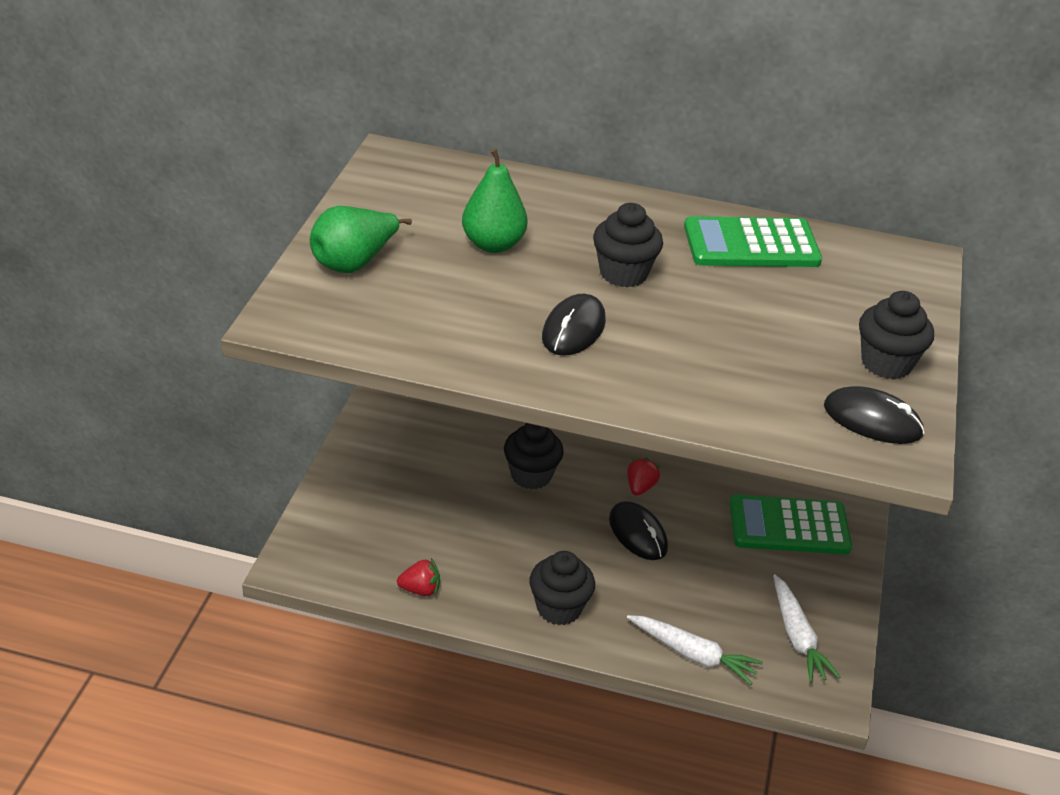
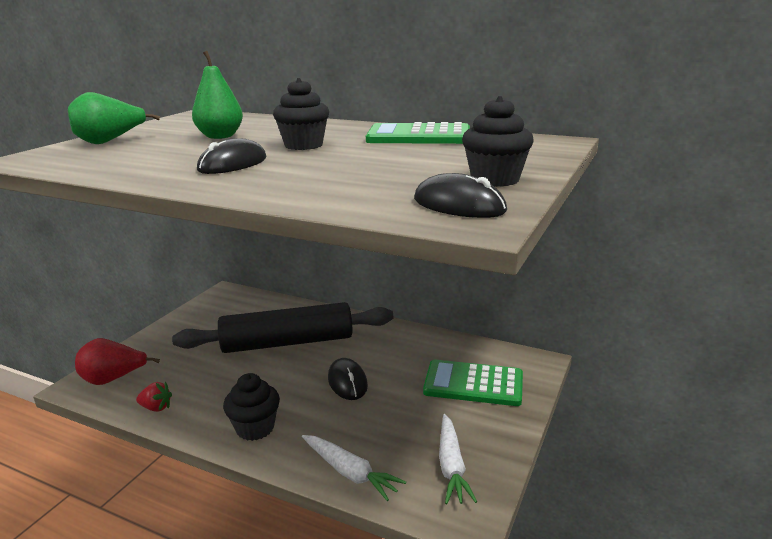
camera: 15 degrees right, 15 degrees down
black cupcake [504,423,564,489] -> black rolling pin [172,302,393,353]
red strawberry [627,458,660,496] -> none
none -> red pear [75,338,160,385]

